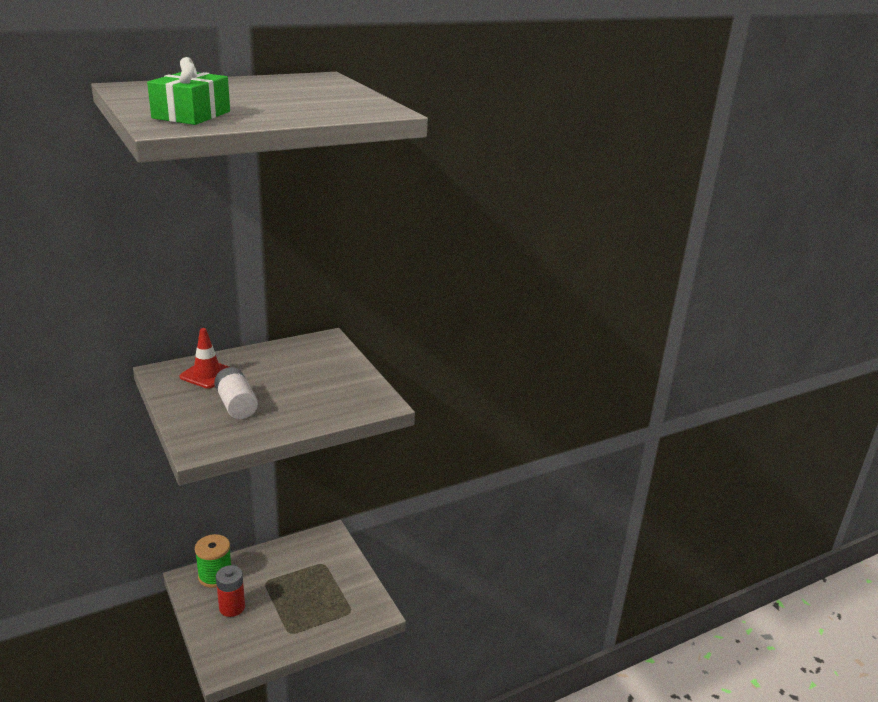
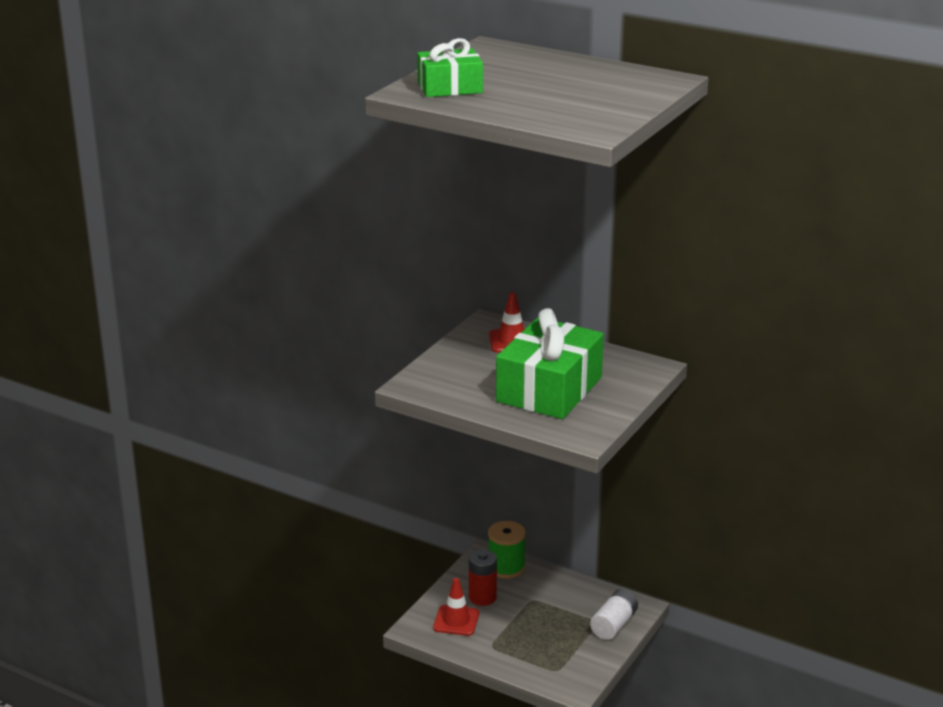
camera: 60 degrees right, 0 degrees up
white battery [214,367,258,419] -> white battery moved to [590,589,638,640]
none -> red traffic cone [433,578,479,636]
none -> green gift [496,308,604,419]

